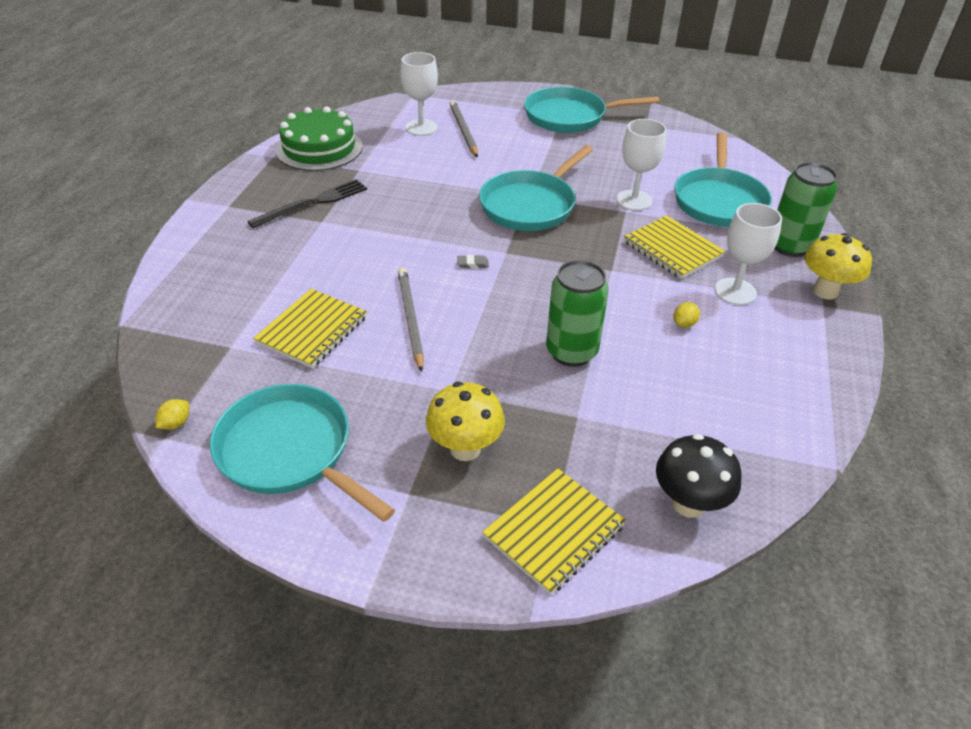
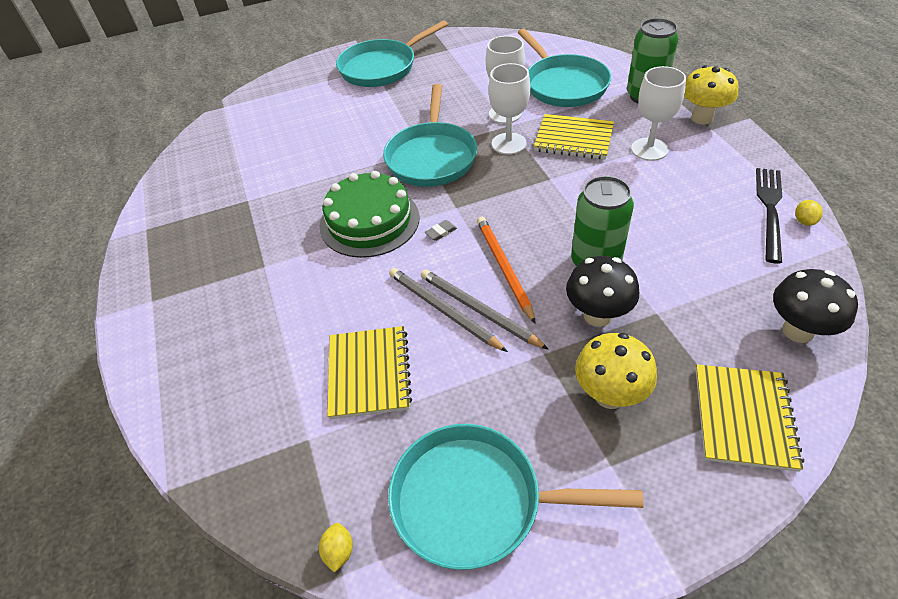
camera: 30 degrees left, 5 degrees up
black fork [248,179,367,228] -> black fork moved to [756,168,782,264]
green cake [276,106,363,171] -> green cake moved to [320,171,420,258]
white goblet [401,52,438,136] -> white goblet moved to [489,63,531,155]
grey pencil [450,100,478,157] -> grey pencil moved to [421,269,549,350]
yellow lemon [674,302,700,328] -> yellow lemon moved to [795,200,823,226]
none -> orange pencil [477,217,536,324]
none -> black mushroom [566,256,639,327]

